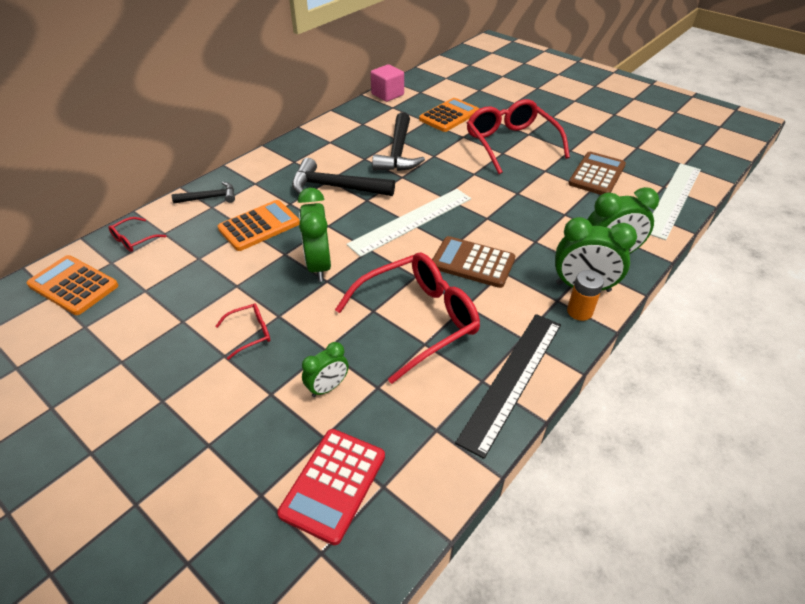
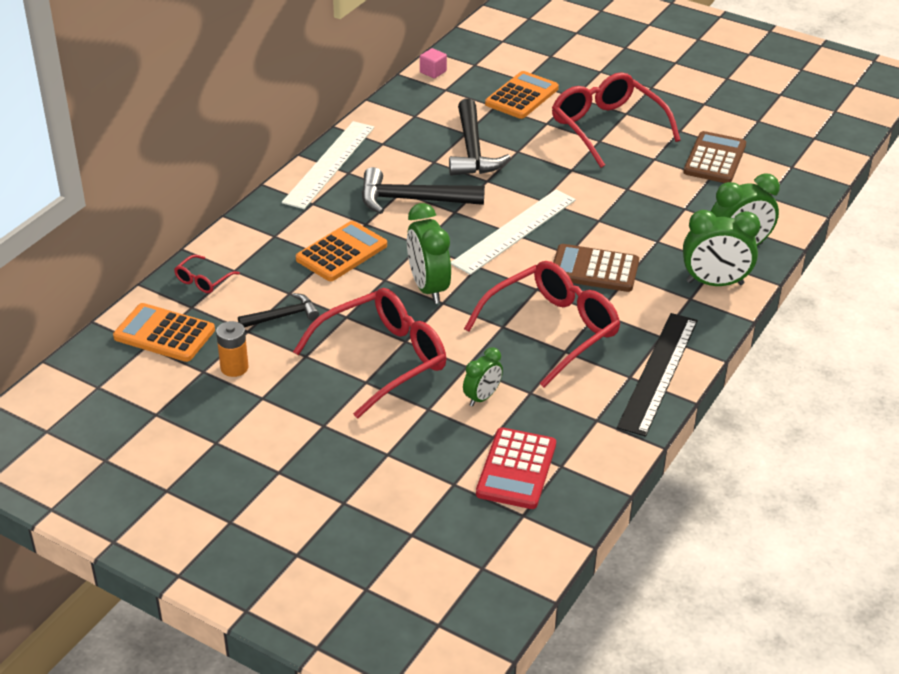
camera: 10 degrees left, 5 degrees down
black hammer [172,182,235,204] -> black hammer moved to [238,293,319,328]
red glasses [216,303,270,360] -> red glasses [293,288,446,419], size x2.31
pink cube [371,64,404,102] -> pink cube [420,48,447,78], size x0.62
orange battery [567,270,604,321] -> orange battery moved to [216,321,249,377]
white ruler [650,163,701,240] -> white ruler moved to [282,121,374,209]

